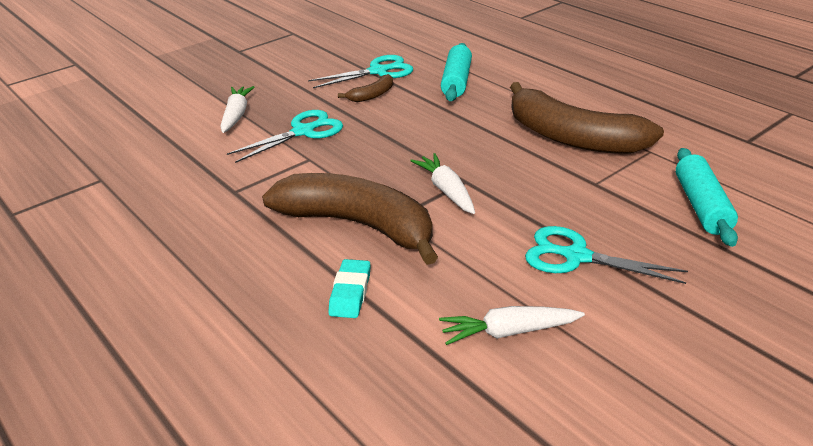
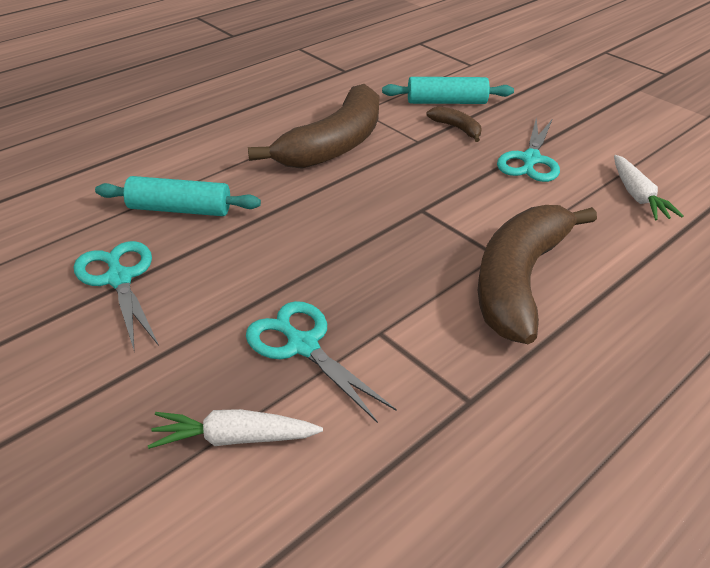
camera: 95 degrees left, 5 degrees up
turquoise eraser [328,259,371,318] -> none
brown banana [338,74,393,102] -> brown banana moved to [426,106,481,142]
white carrot [410,153,475,214] -> none

